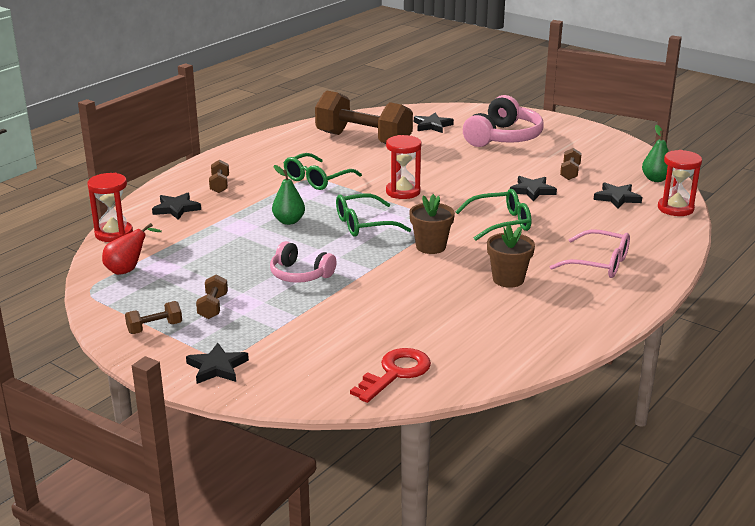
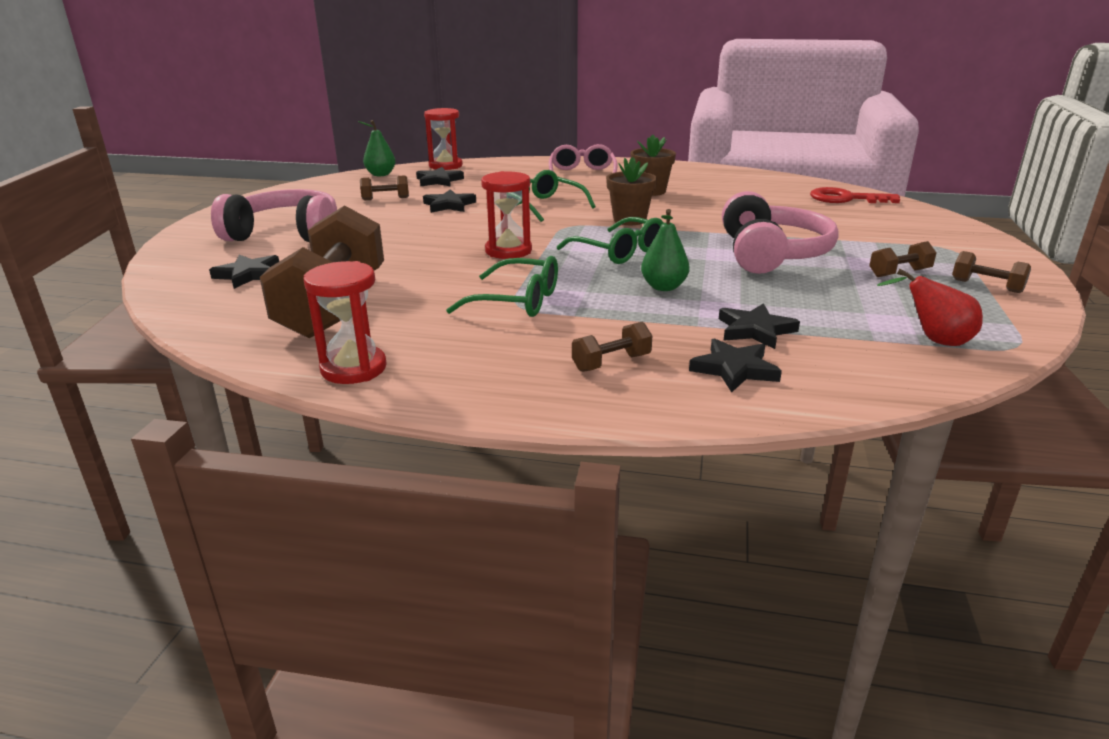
camera: 115 degrees left, 0 degrees up
red hourglass [87,173,133,242] -> red hourglass moved to [304,261,387,384]
black star [186,343,249,384] -> black star moved to [719,303,800,349]
pink headphones [270,241,337,283] -> pink headphones [722,191,839,274], size x1.65

